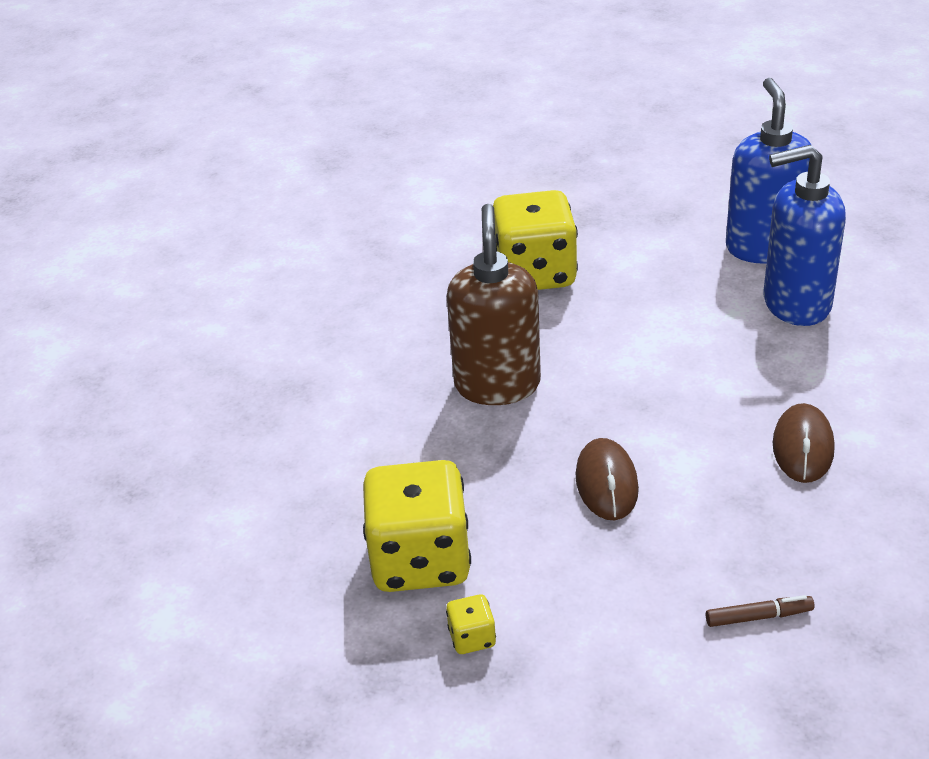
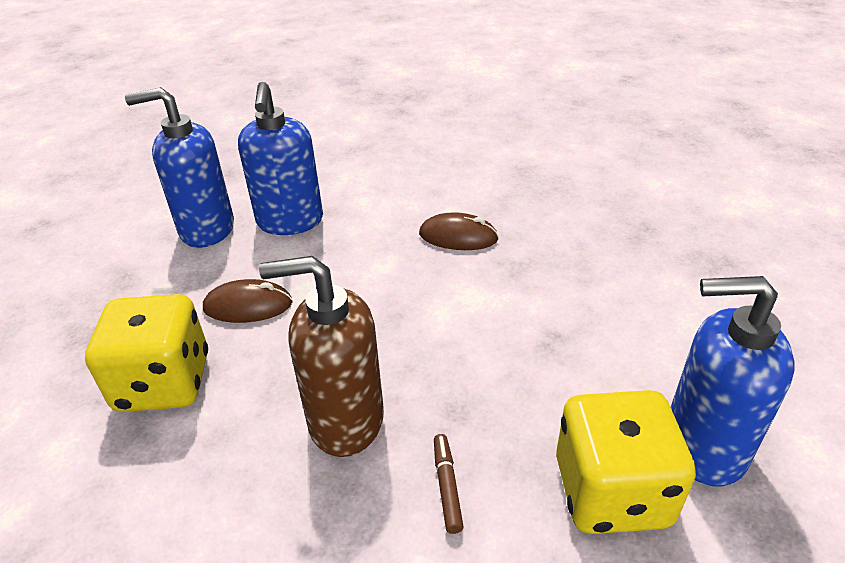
camera: 90 degrees left, 0 degrees up
yellow dice [446,594,496,654] -> blue soap dispenser [671,276,795,487]
brown mouse [575,438,639,520] -> brown mouse moved to [203,279,292,323]
brown marker [706,595,814,627] -> brown marker moved to [434,434,464,534]

